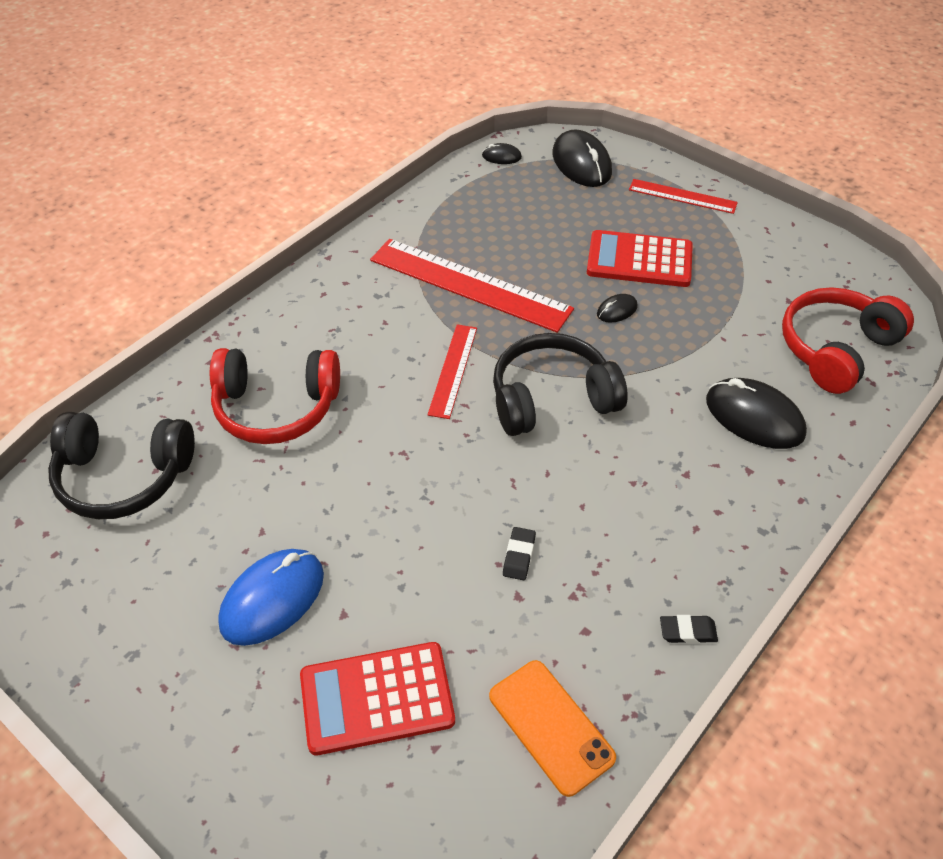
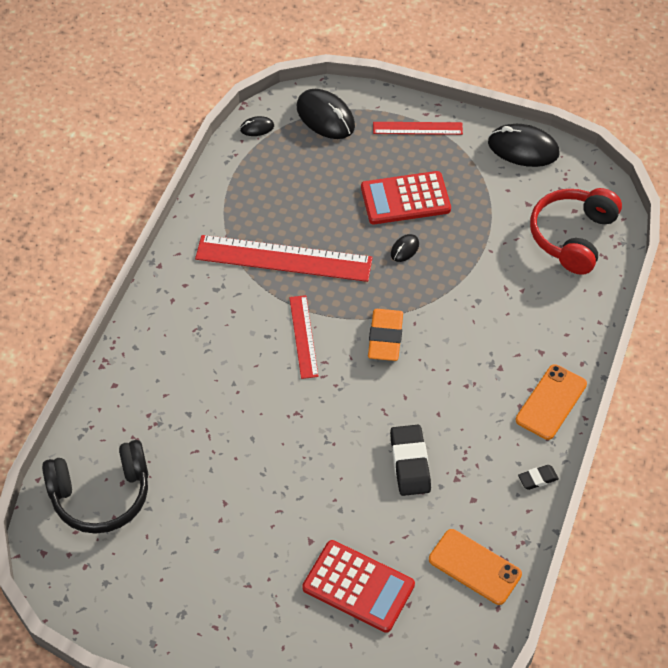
camera: 20 degrees left, 5 degrees up
red headphones [210,348,340,444] -> none
blue mouse [218,549,324,646] -> none
red calculator [300,642,455,755] -> red calculator turned 120 degrees counterclockwise [302,540,415,633]
black headphones [493,333,628,436] -> orange eraser [368,309,403,361]
black eraser [503,527,536,580] -> black eraser [390,425,431,496], size x1.86
black mouse [706,378,807,449] -> black mouse moved to [488,124,559,167]
none -> orange phone [516,364,587,440]

